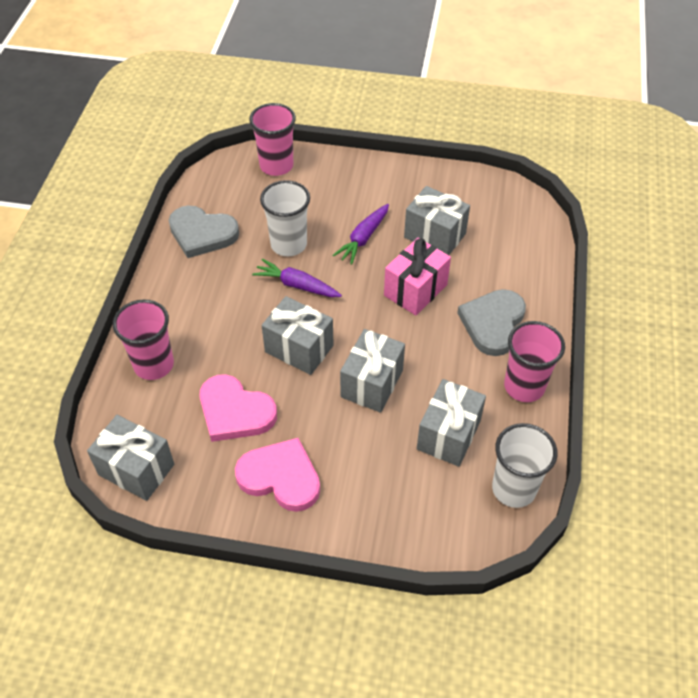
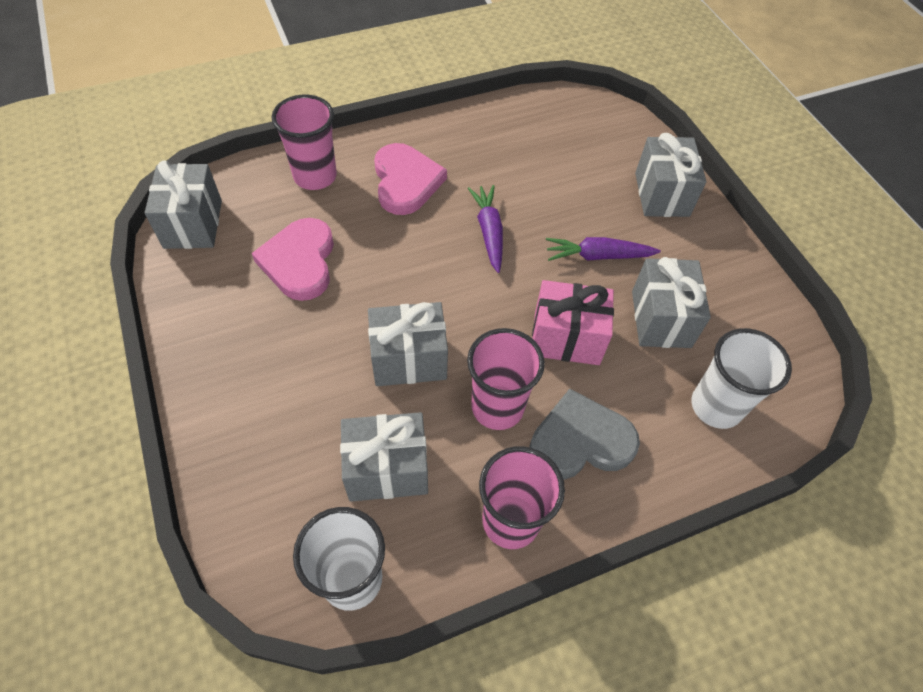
camera: 55 degrees right, 5 degrees up
grey heart [169,206,239,258] -> none
pink heart [235,438,320,512] -> pink heart moved to [374,143,447,215]
pink cup [249,103,296,176] -> pink cup moved to [467,328,545,430]
white cup [260,180,310,256] -> white cup moved to [692,328,792,429]
grey gift [262,296,334,375] -> grey gift moved to [635,133,706,217]

